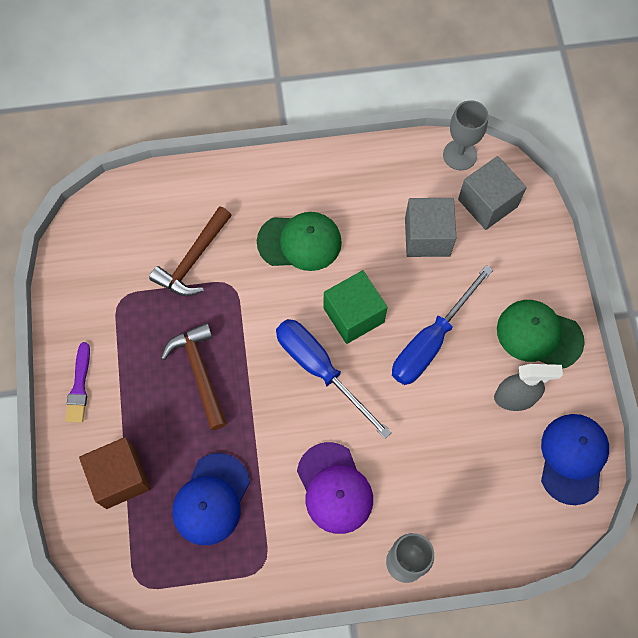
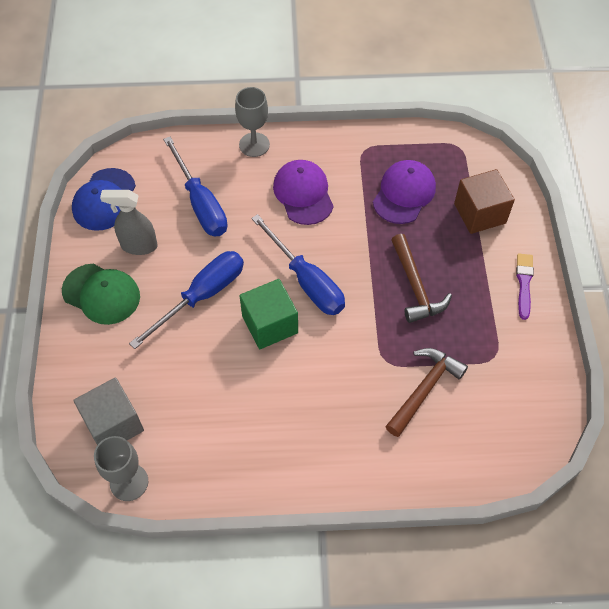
camera: 175 degrees left, 10 degrees down
blue cap [172,453,250,545] -> purple cap [373,160,436,224]
green cap [257,212,342,271] -> none
grey cube [405,198,456,257] -> none
none -> blue screwdriver [163,137,228,236]

